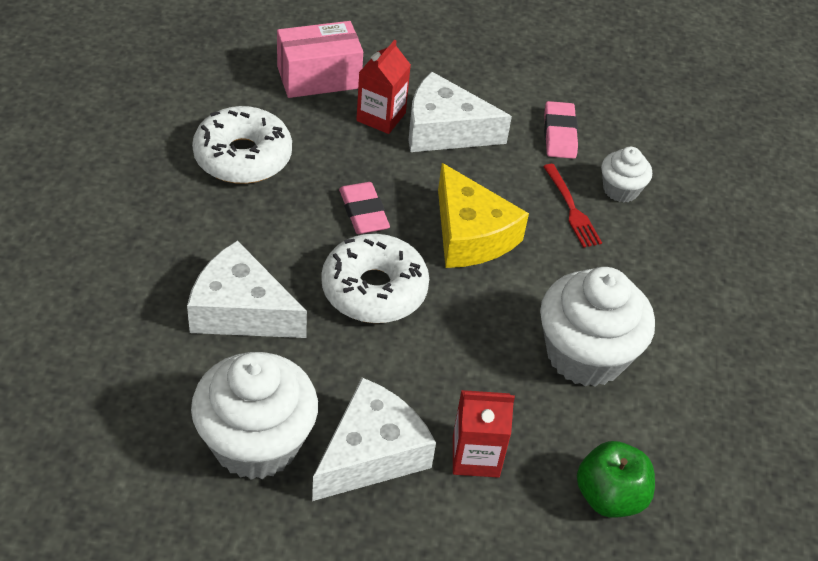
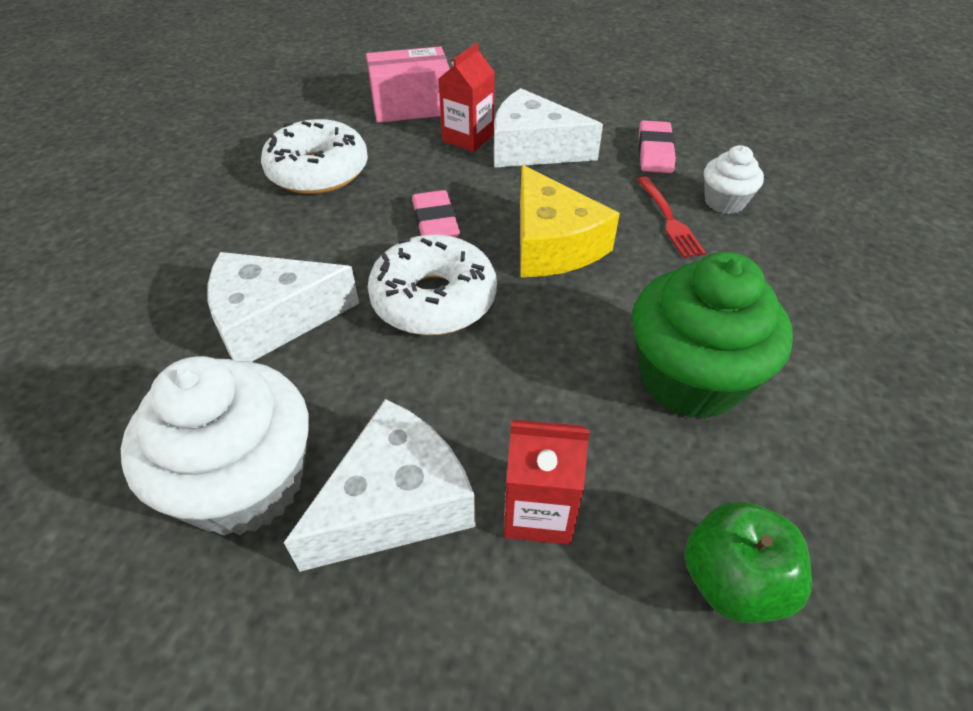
camera: 10 degrees right, 0 degrees up
white cheese [187,241,307,338] -> white cheese turned 45 degrees counterclockwise [207,252,359,362]
white cupcake [540,267,655,387] -> green cupcake [632,252,793,419]

